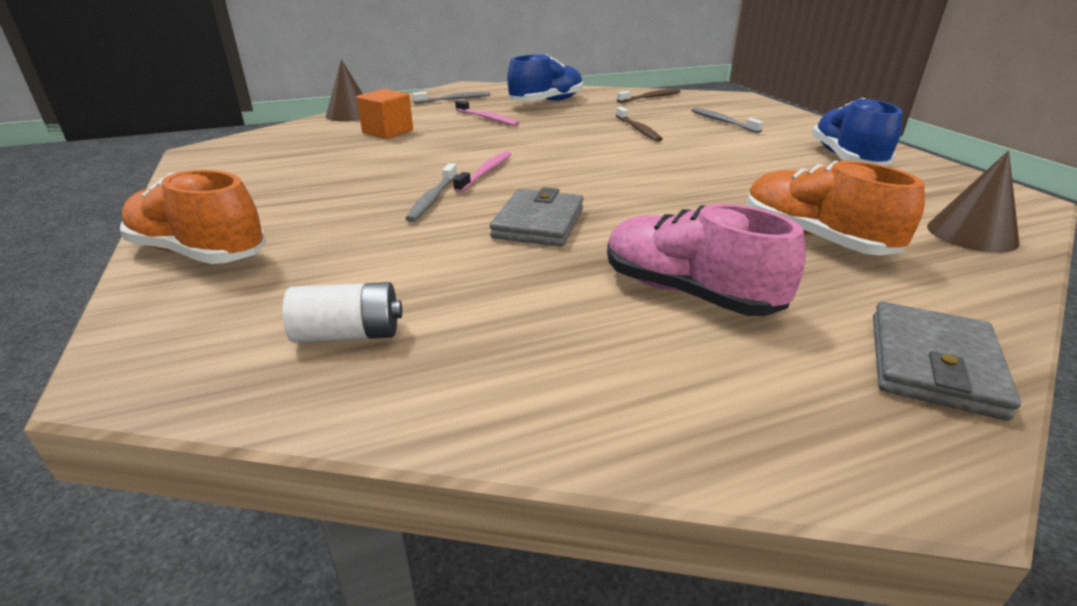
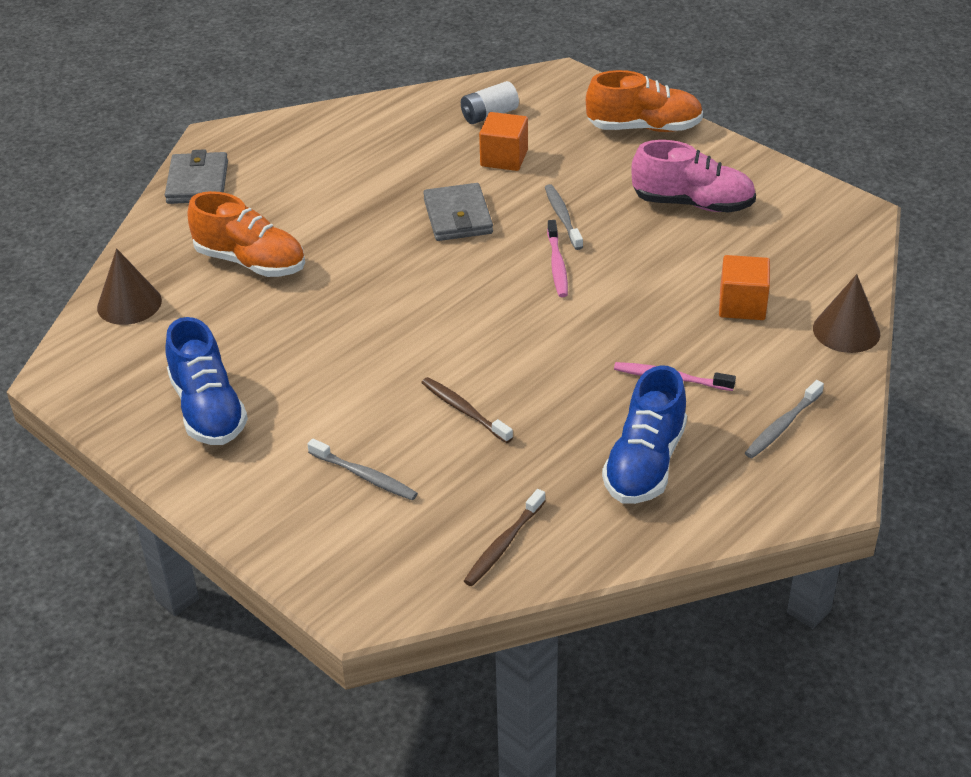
camera: 155 degrees right, 10 degrees up
pink shoe [607,204,806,316] -> pink shoe moved to [631,140,756,213]
none -> orange cube [479,112,528,171]

